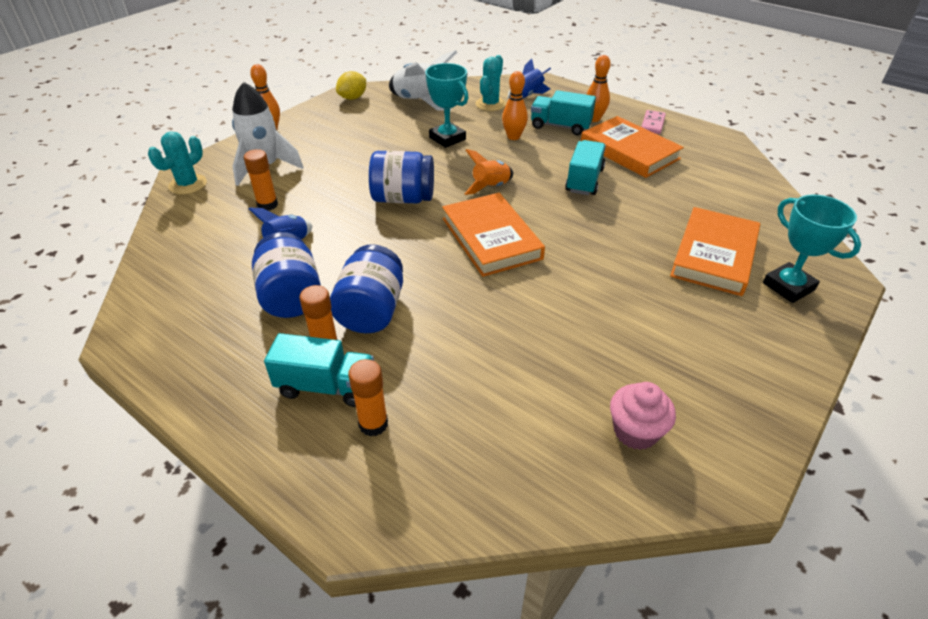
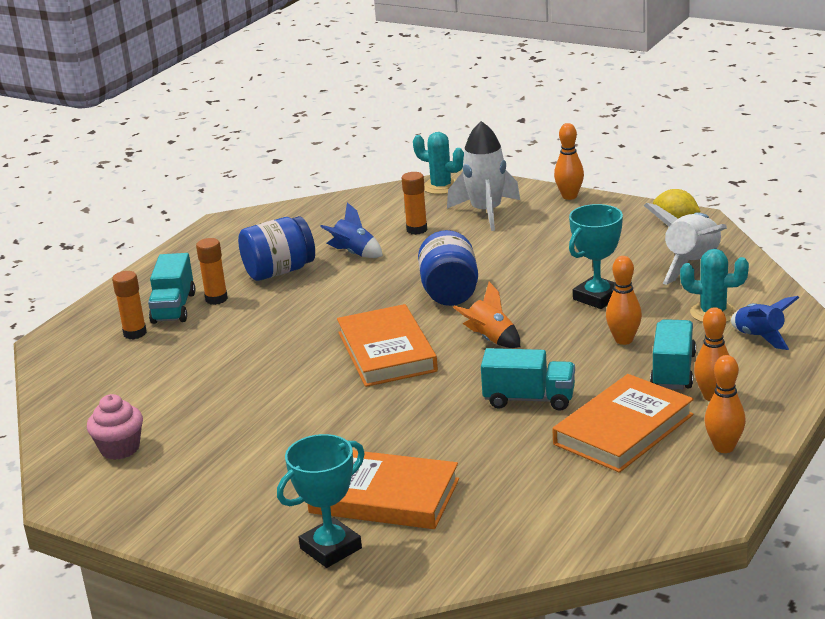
camera: 85 degrees right, 15 degrees down
blue jar [330,244,403,333] -> none
orange book [442,193,545,277] -> orange book turned 75 degrees counterclockwise [337,304,438,387]
pink domino [641,110,666,134] -> orange bowling pin [704,355,746,453]

